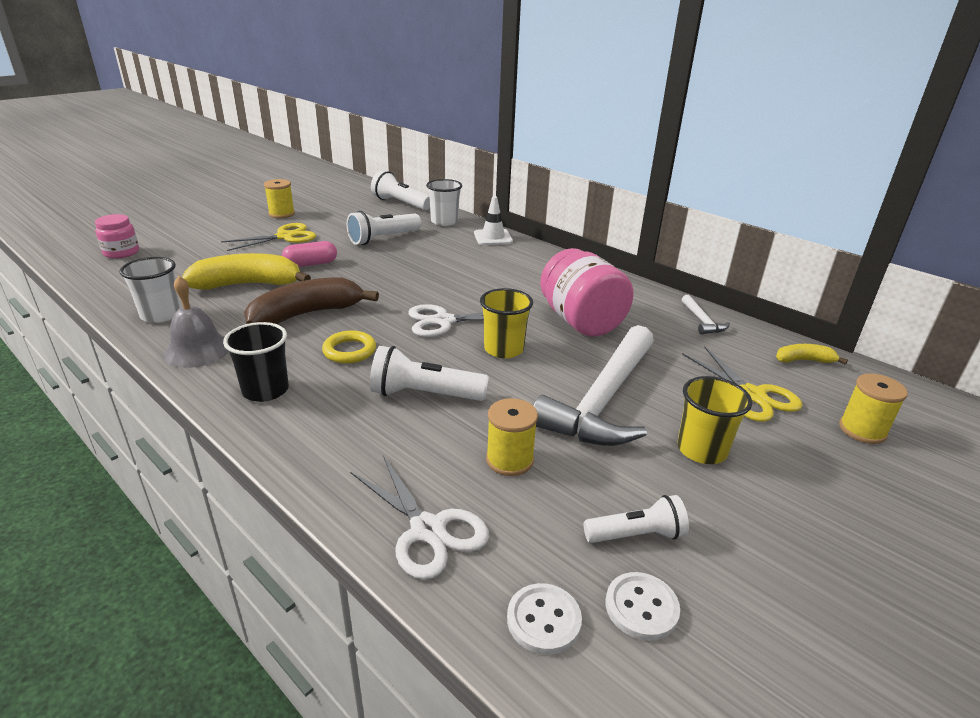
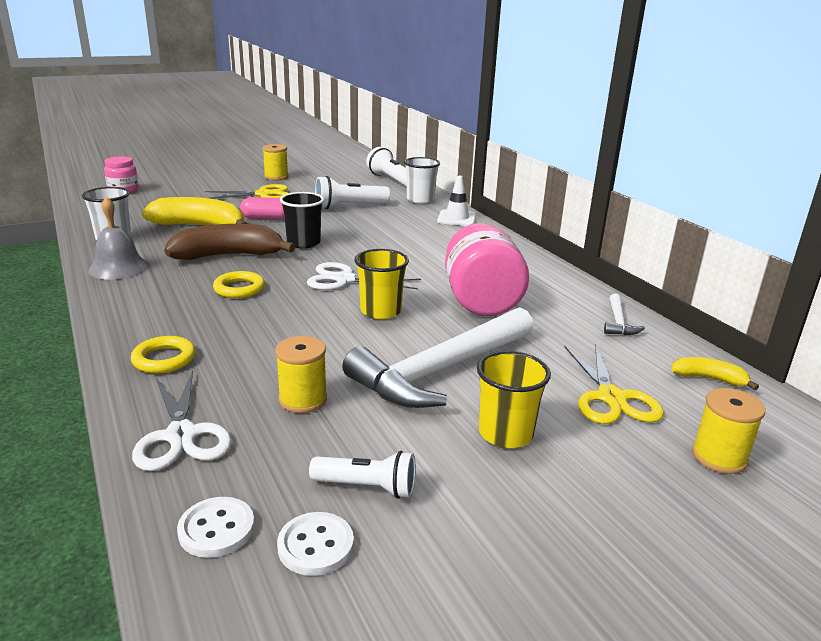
camera: 20 degrees right, 5 degrees down
black cup [223,322,289,402] -> black cup moved to [280,192,324,248]
white flashlight [370,346,489,401] -> none
none -> yellow ring [131,336,196,373]

